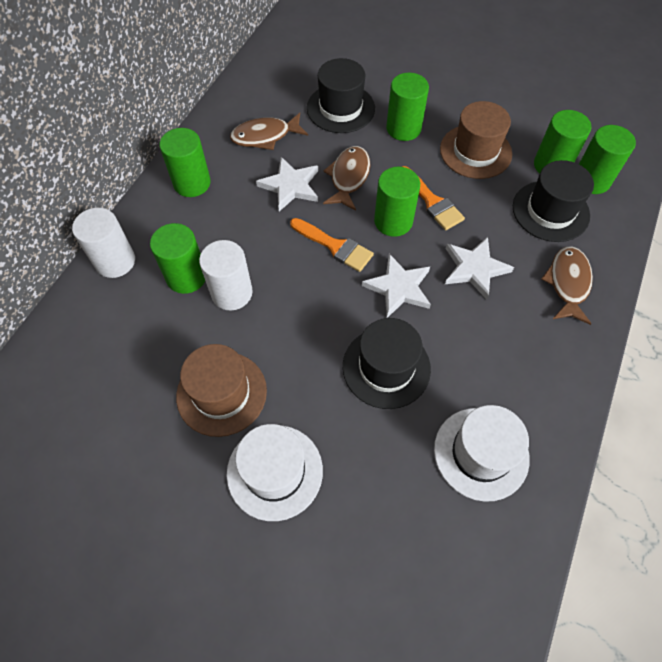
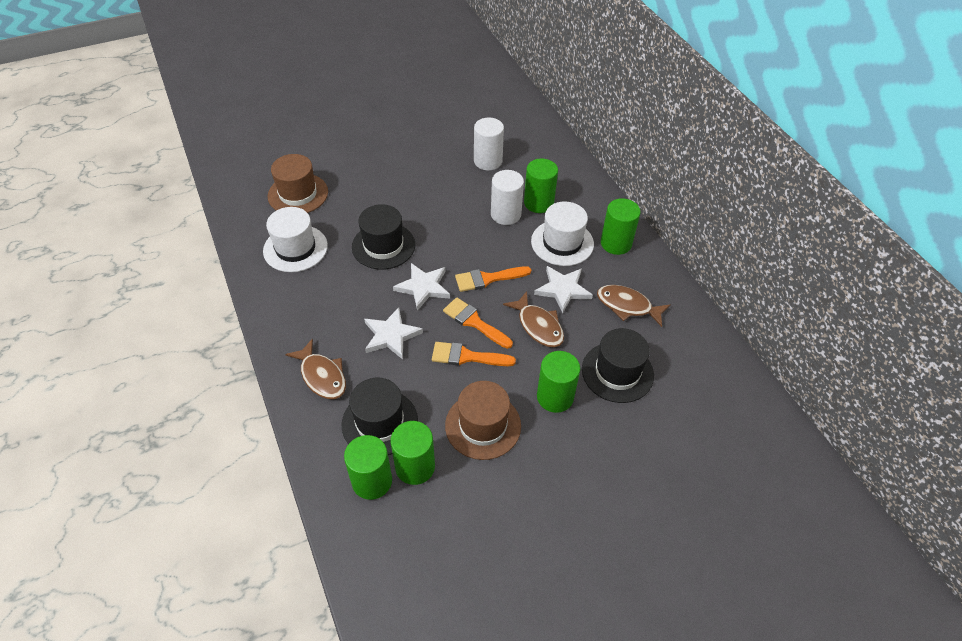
camera: 130 degrees right, 10 degrees down
white cylinder [72,208,135,278] -> white cylinder moved to [474,118,504,171]
brown hat [176,344,267,437] -> brown hat moved to [268,154,328,213]
white hat [227,424,323,521] -> white hat moved to [531,201,594,266]
brown fish [230,113,308,150] -> brown fish turned 90 degrees counterclockwise [597,285,670,327]
green cylinder [374,167,420,237] -> orange brush [443,297,513,349]

